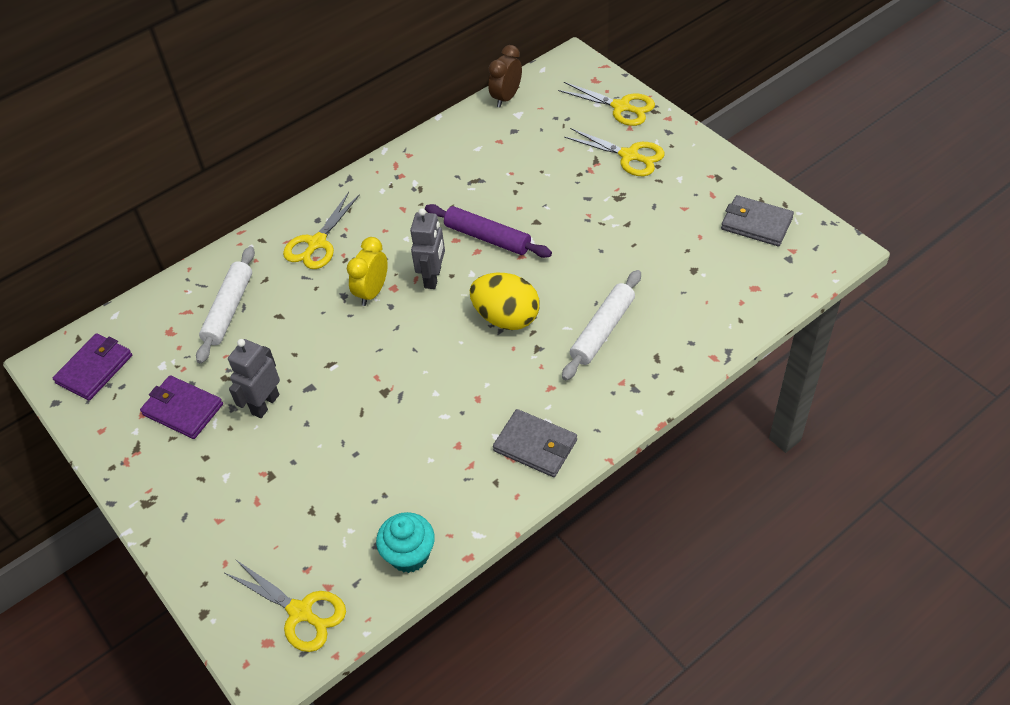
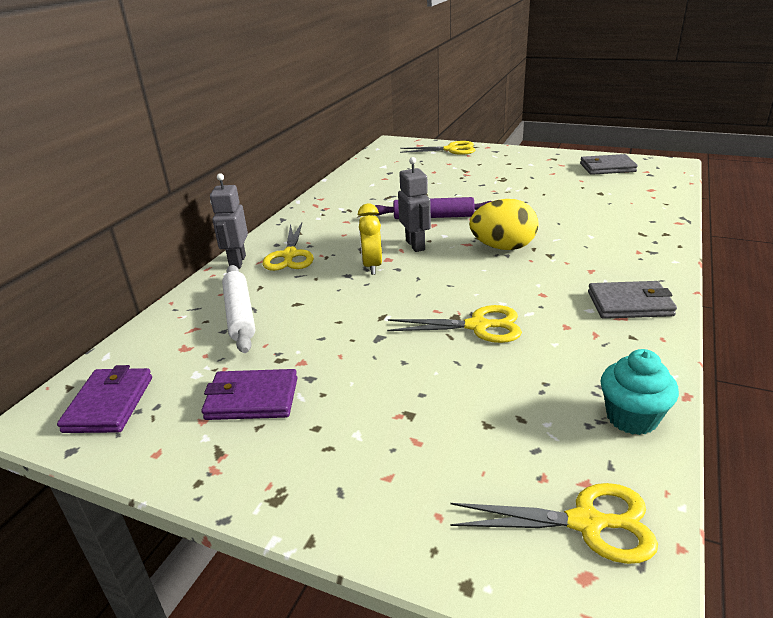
camera: 30 degrees left, 20 degrees down
grey robot [228,339,280,418] -> grey robot moved to [210,173,248,269]
brown clock [488,45,522,107] -> none
white rolling pin [562,270,641,380] -> none
yellow scissors [564,128,665,176] -> yellow scissors moved to [387,305,522,343]

